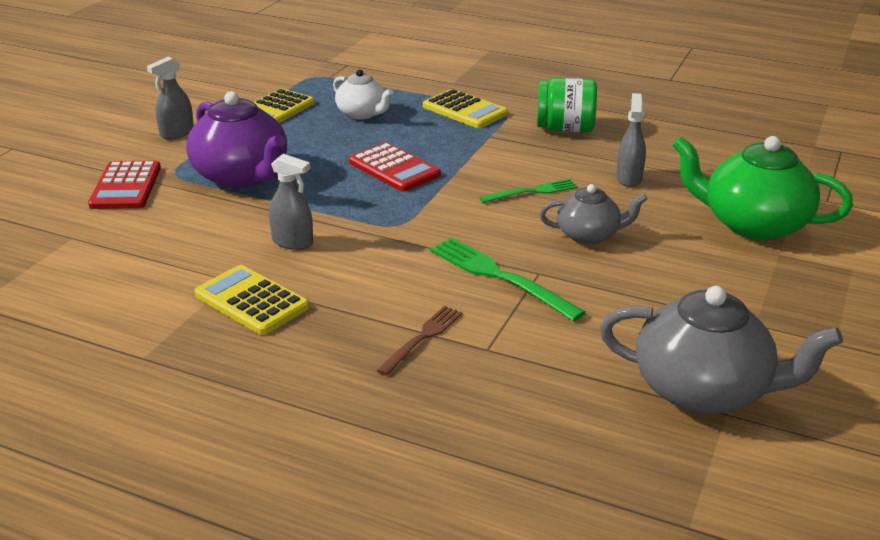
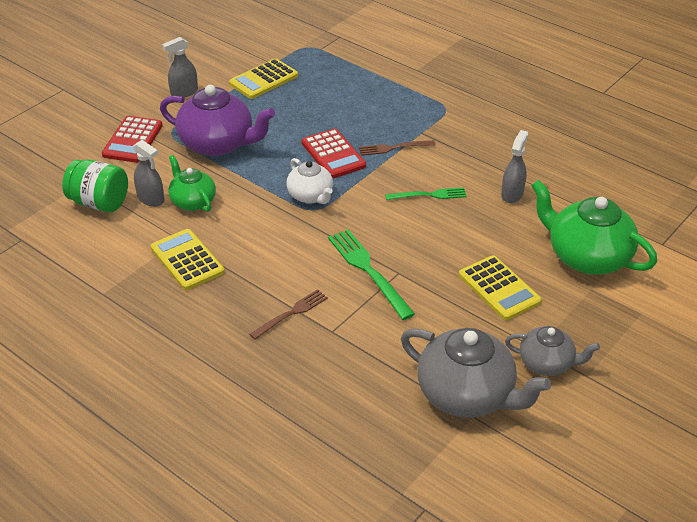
camera: 15 degrees right, 10 degrees up
purple teapot [186,91,287,188] -> purple teapot turned 45 degrees counterclockwise [160,85,275,156]
grey spray bottle [269,154,313,250] -> grey spray bottle moved to [133,140,164,207]
white teapot [333,69,393,120] -> white teapot moved to [286,158,333,204]
yellow calculator [423,89,508,128] -> yellow calculator moved to [459,255,542,320]
green jar [537,78,597,132] -> green jar moved to [62,159,128,212]
grey teapot [540,184,647,245] -> grey teapot moved to [505,326,600,376]
none -> green teapot [168,155,216,212]
none -> brown fork [359,140,436,156]

